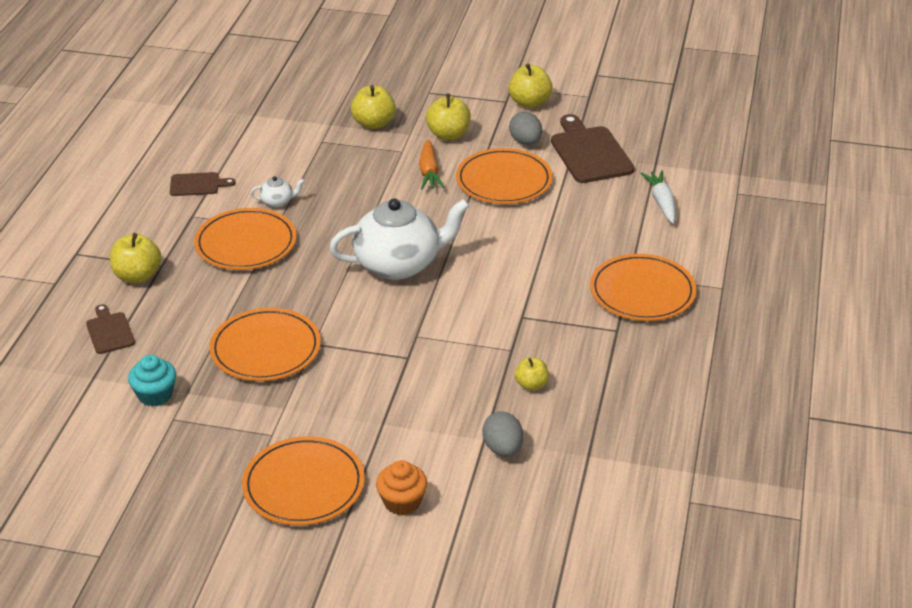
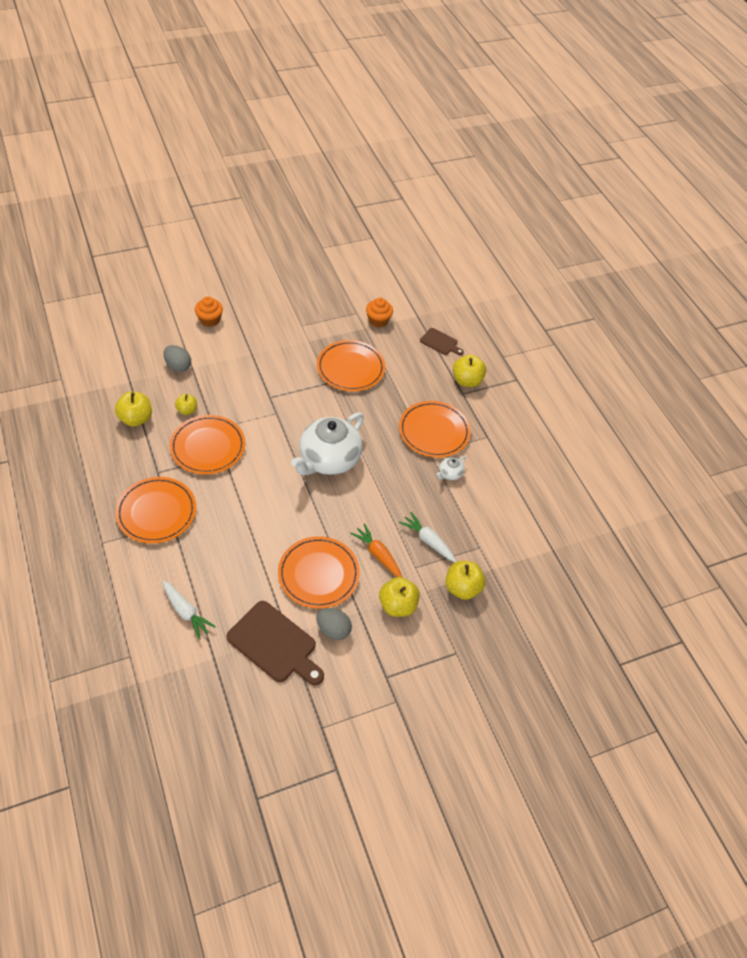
camera: 140 degrees right, 15 degrees up
turquoise cupcake [128,355,176,406] -> orange cupcake [366,298,393,327]
brown cutting board [170,172,236,196] -> none
orange plate [242,436,365,526] -> orange plate moved to [170,415,245,475]
yellow apple [508,63,553,108] -> yellow apple moved to [115,392,152,427]
none -> white carrot [399,512,457,562]

